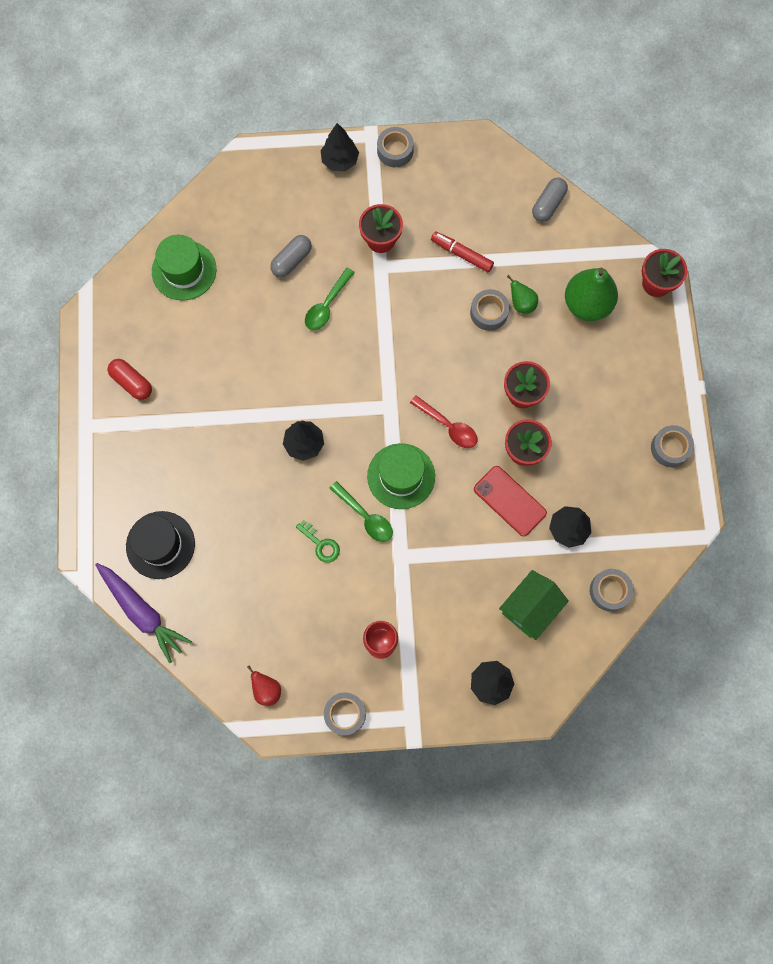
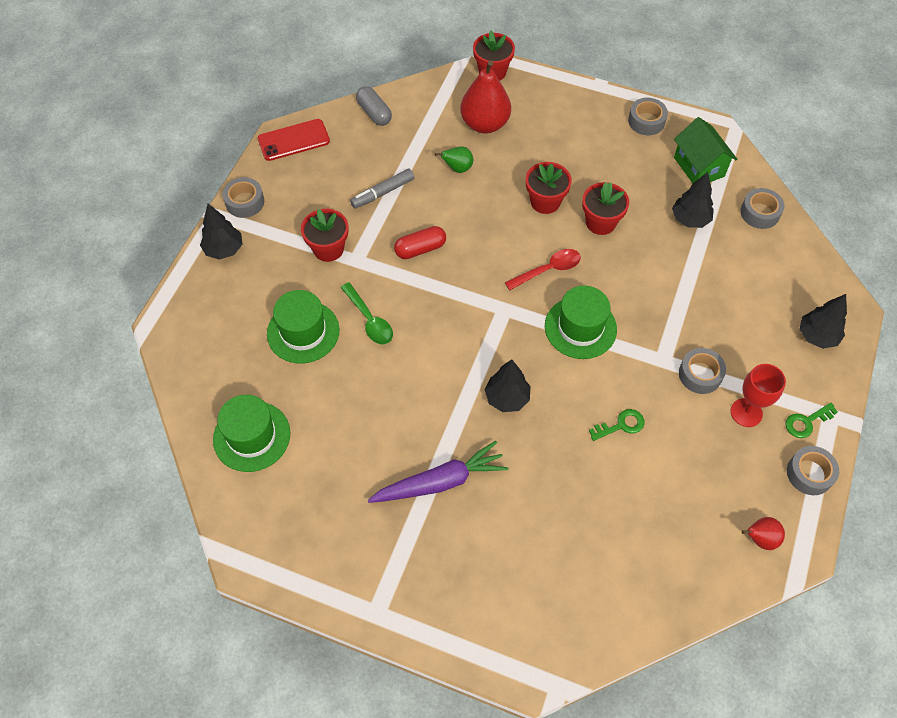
camera: 65 degrees left, 15 degrees down
purple carrot [95,563,192,663] -> purple carrot moved to [368,441,508,503]
red capsule [108,359,152,400] -> red capsule moved to [394,226,446,259]
black hat [126,511,195,579] -> none
grey capsule [270,235,312,277] -> green hat [267,290,340,363]
green spoon [329,481,393,542] -> none
red marker [431,232,494,272] -> grey marker [350,169,415,209]
grey tape [470,289,510,331] -> grey tape moved to [679,348,726,394]
red phone [474,466,547,536] -> red phone moved to [258,119,330,161]
green house [499,570,569,640] -> green house moved to [674,117,737,183]
green pear [565,268,618,321] -> red pear [460,60,511,134]
none -> green key [786,403,838,438]

